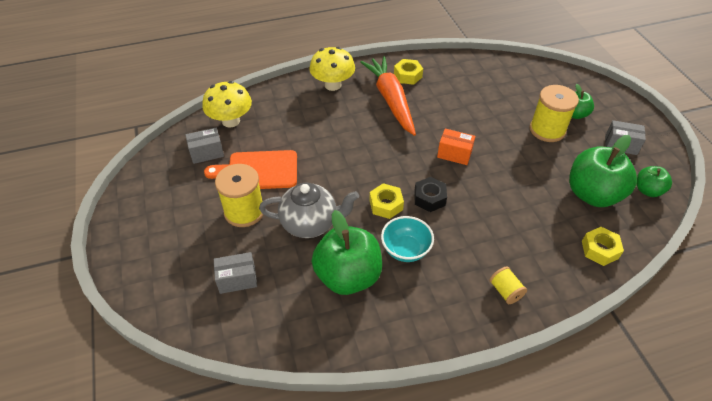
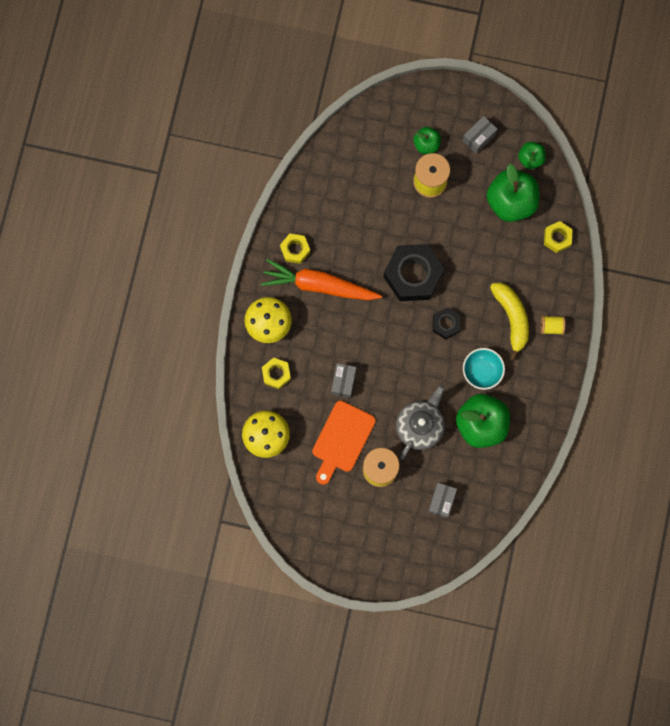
camera: 60 degrees left, 30 degrees up
grey box [185,127,224,164] -> grey box moved to [331,363,356,398]
yellow nut [369,183,404,219] -> yellow nut moved to [262,358,291,389]
orange box [437,128,475,165] -> black nut [383,244,444,301]
none -> yellow banana [490,283,529,360]

